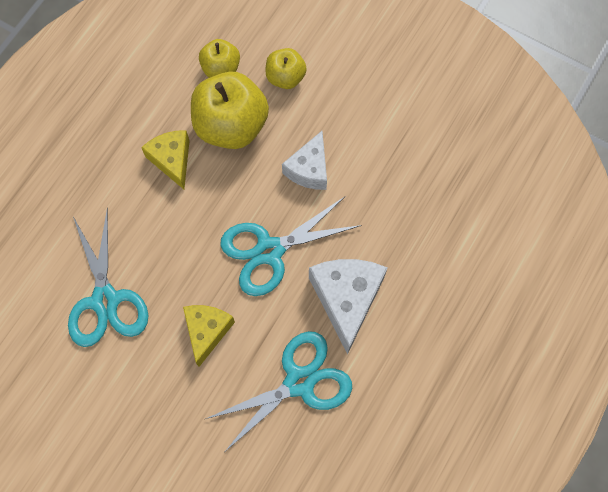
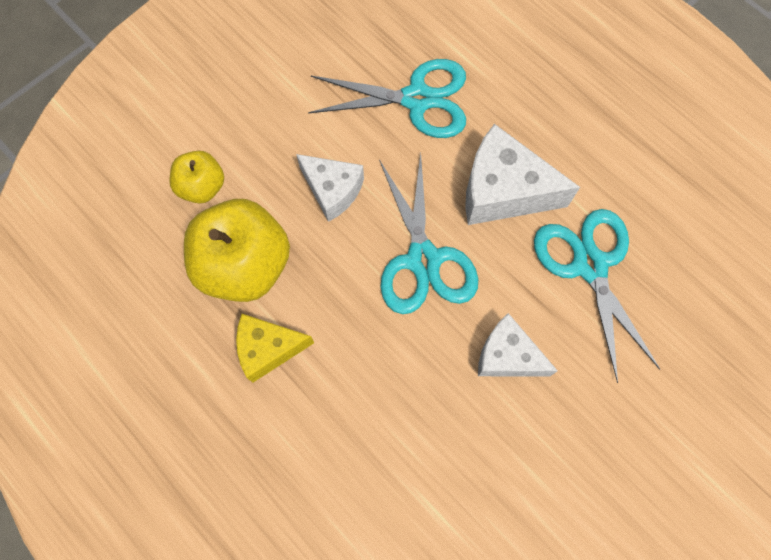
camera: 75 degrees left, 0 degrees up
turquoise scissors [68,208,149,347] -> turquoise scissors moved to [308,59,466,138]
yellow cheese [183,305,235,367] -> white cheese [478,313,558,376]
yellow apple [199,39,240,78] -> none

